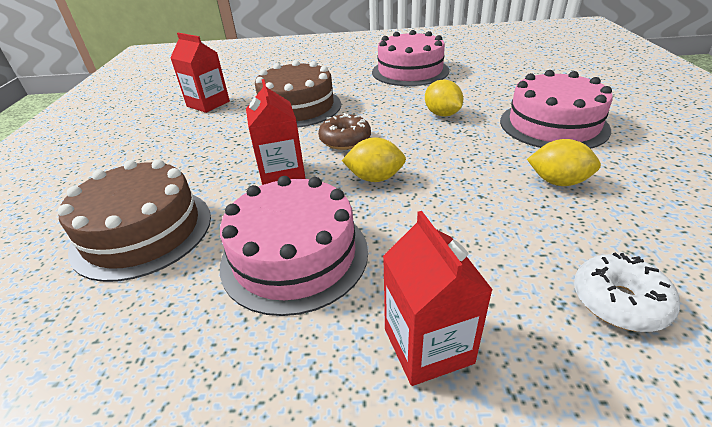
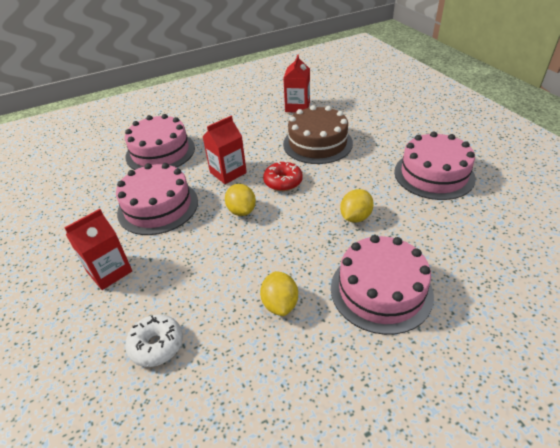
camera: 65 degrees right, 5 degrees up
brown cake [58,159,211,282] -> pink cake [125,114,195,170]
brown donut [318,113,371,150] -> red donut [263,161,303,191]

